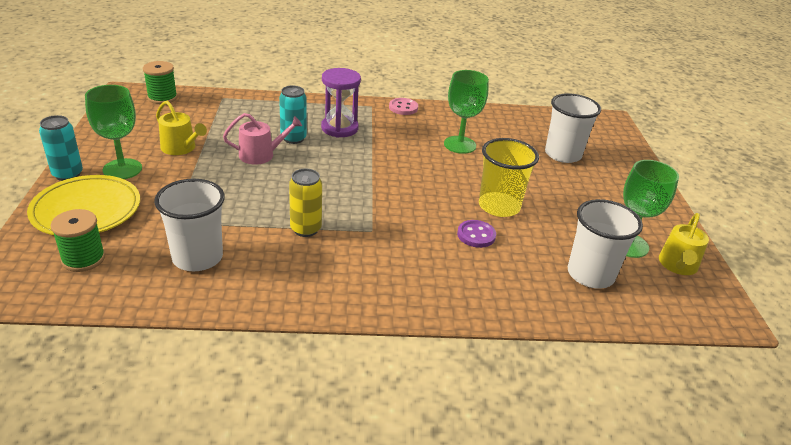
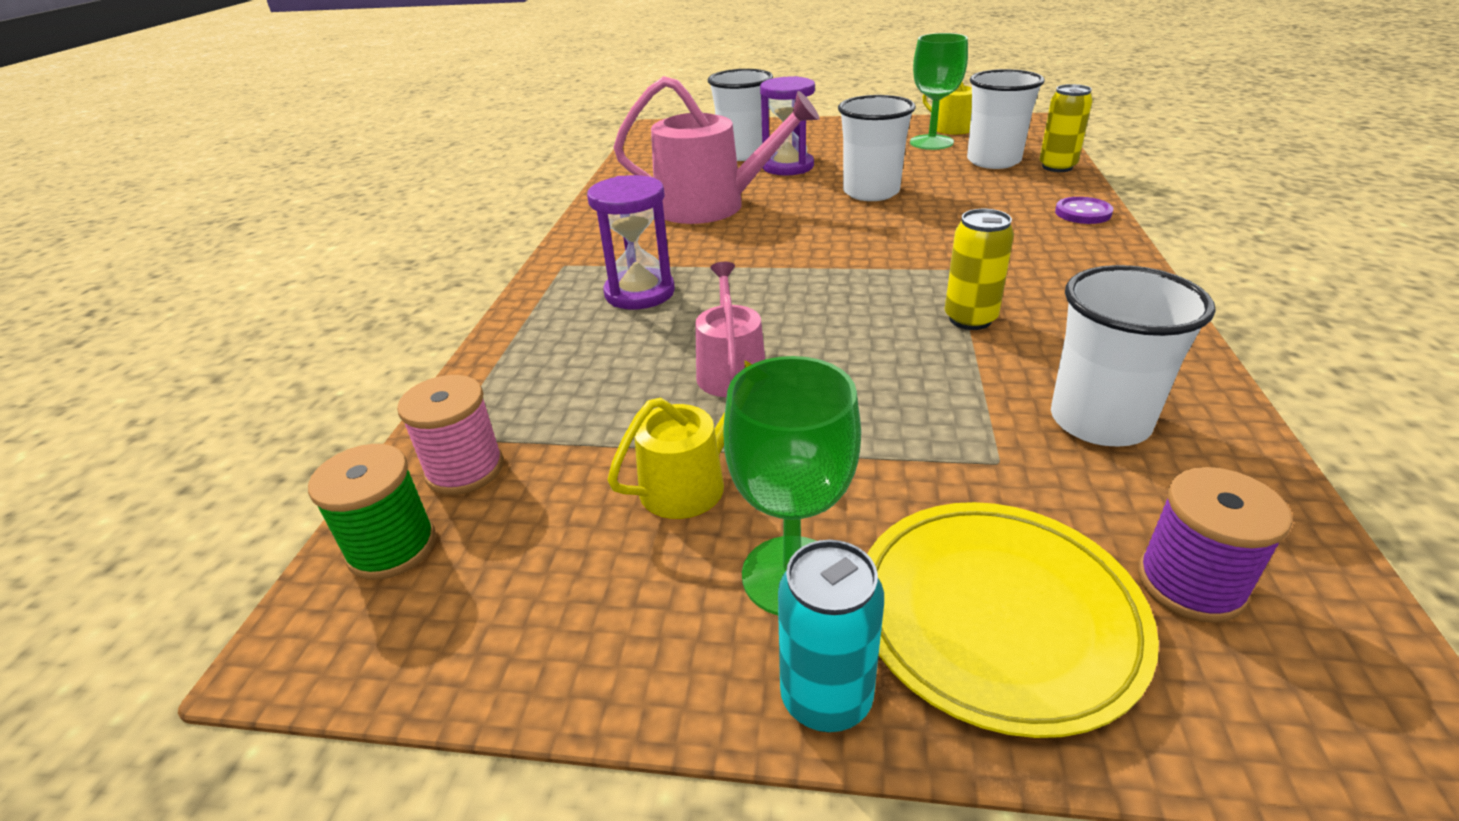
camera: 75 degrees left, 0 degrees up
green spool [50,209,105,272] -> purple spool [1138,467,1292,623]
turquoise can [279,86,307,144] -> none
pink button [389,98,418,115] -> none
green goblet [444,70,489,154] -> pink watering can [613,76,819,224]
purple button [457,220,496,248] -> purple button moved to [1055,197,1113,224]
yellow cup [479,138,539,217] -> white cup [838,95,916,201]
none -> pink spool [397,375,504,495]
none -> purple hourglass [760,76,815,176]
none -> yellow can [1039,84,1093,172]

